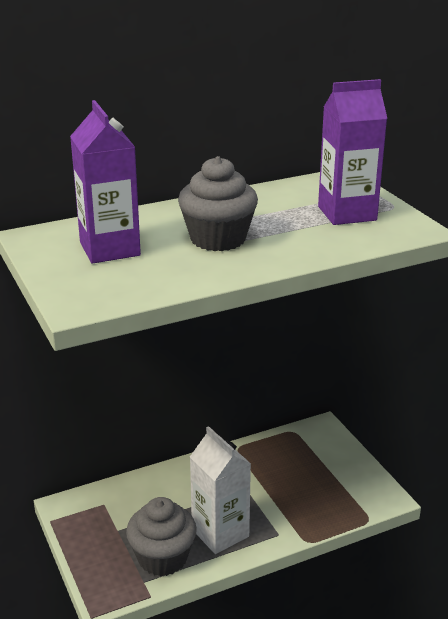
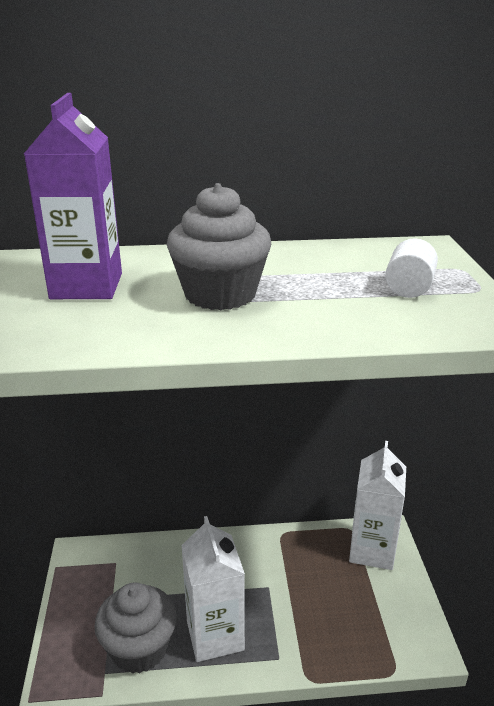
camera: 20 degrees right, 0 degrees up
purple carton [318,79,387,225] -> white cylinder [385,238,438,298]
none -> white carton [349,441,406,570]

